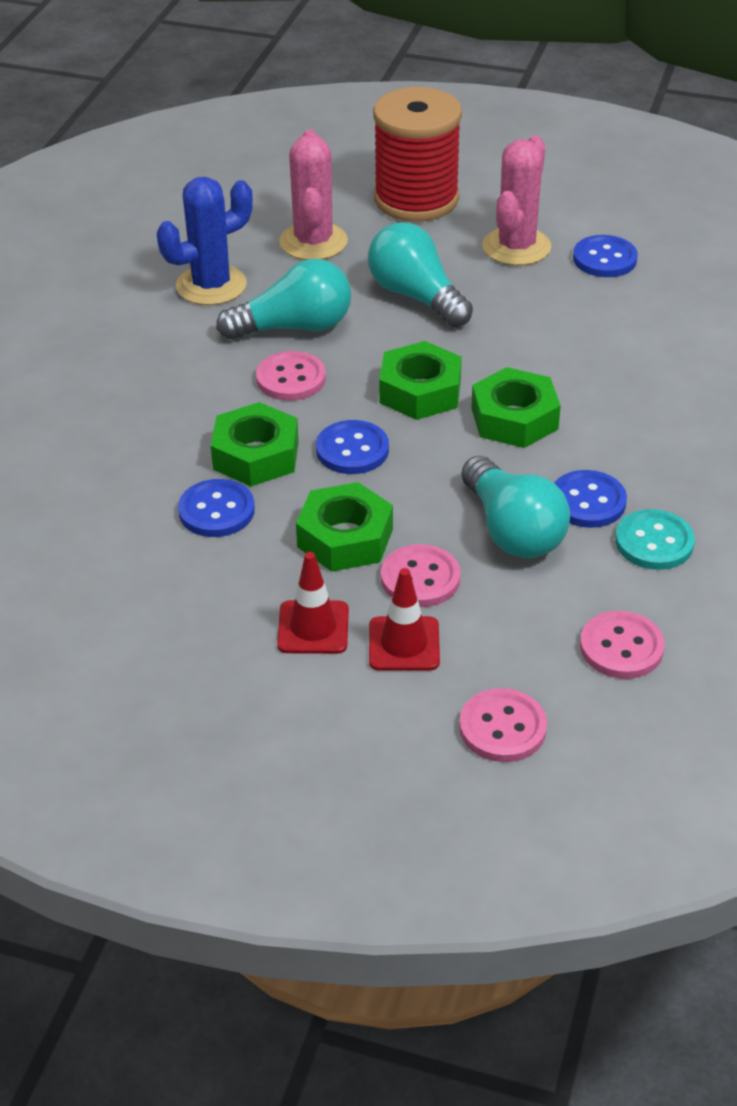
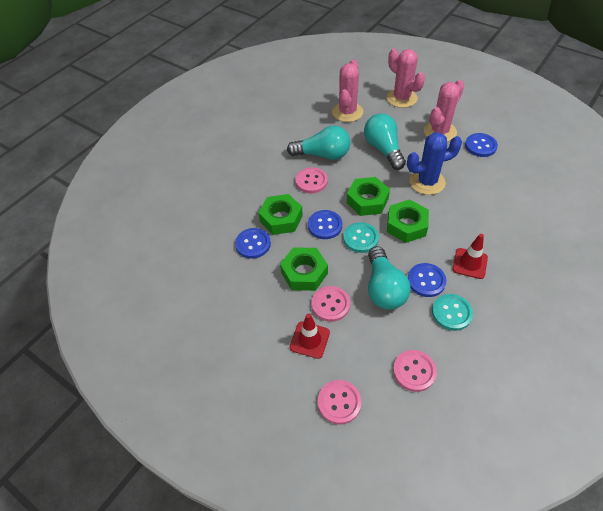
camera: 20 degrees right, 10 degrees up
blue cactus [157,177,253,305] -> blue cactus moved to [407,132,462,195]
red traffic cone [277,552,349,654] -> red traffic cone moved to [453,234,488,279]
red spool [373,87,462,222] -> pink cactus [387,48,425,108]
none -> turquoise button [343,222,379,253]

